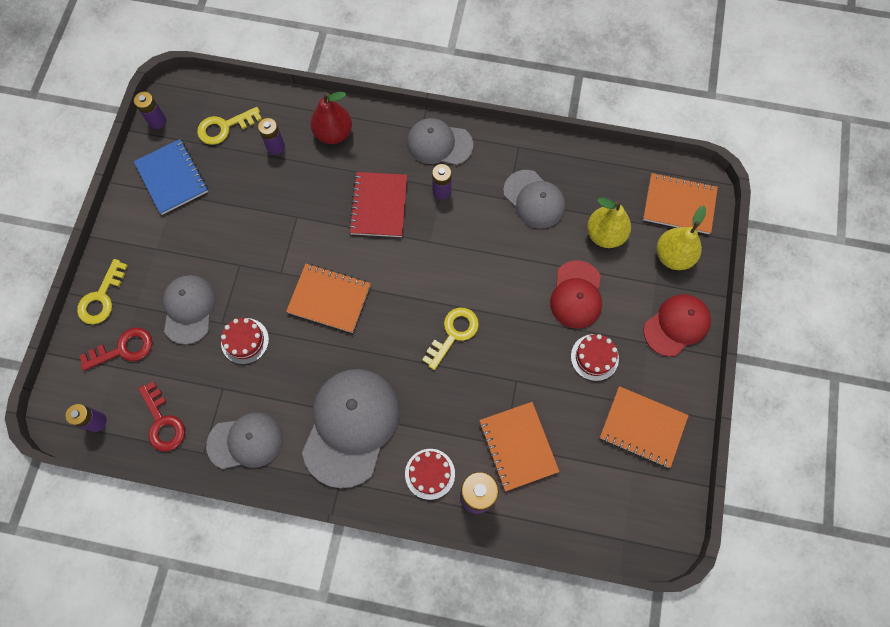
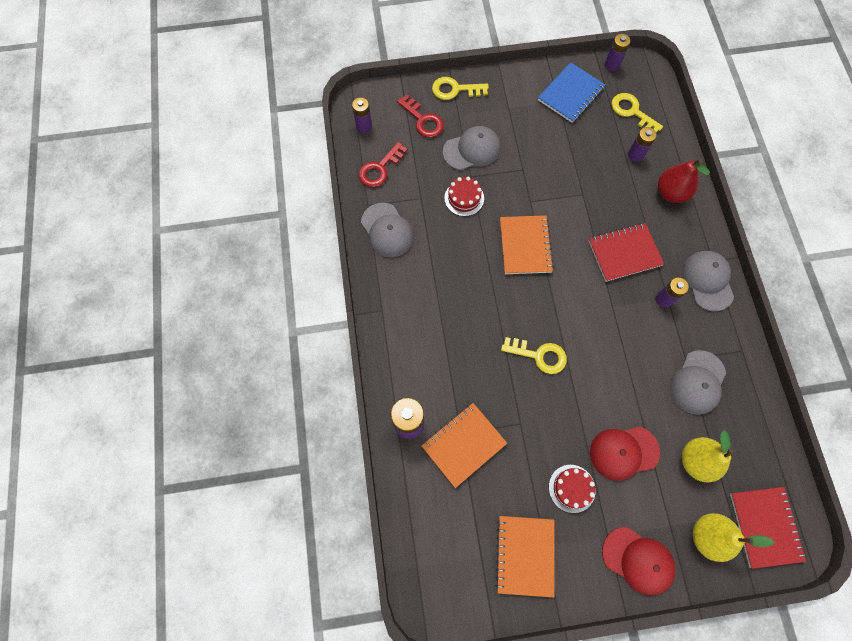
camera: 70 degrees right, 0 degrees up
grey cap [302,369,400,488] -> none
red cake [405,449,455,500] -> none
orange notebook [643,173,718,234] -> red notebook [730,487,806,569]

